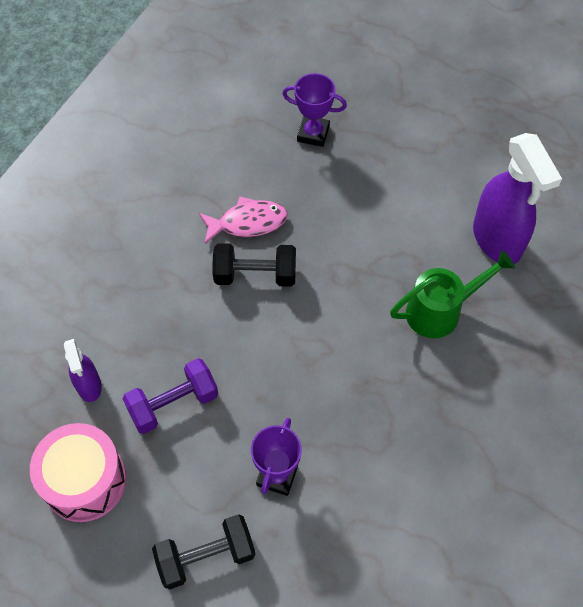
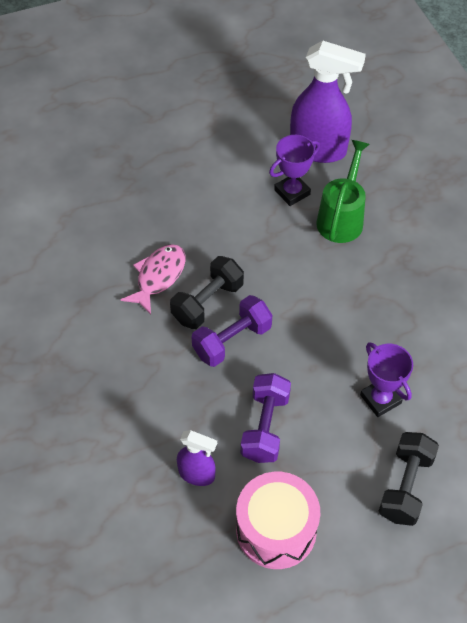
camera: 50 degrees left, 5 degrees down
purple trophy [283,73,347,147] -> purple trophy moved to [269,135,320,206]
none -> purple dumbbell [191,295,272,367]

